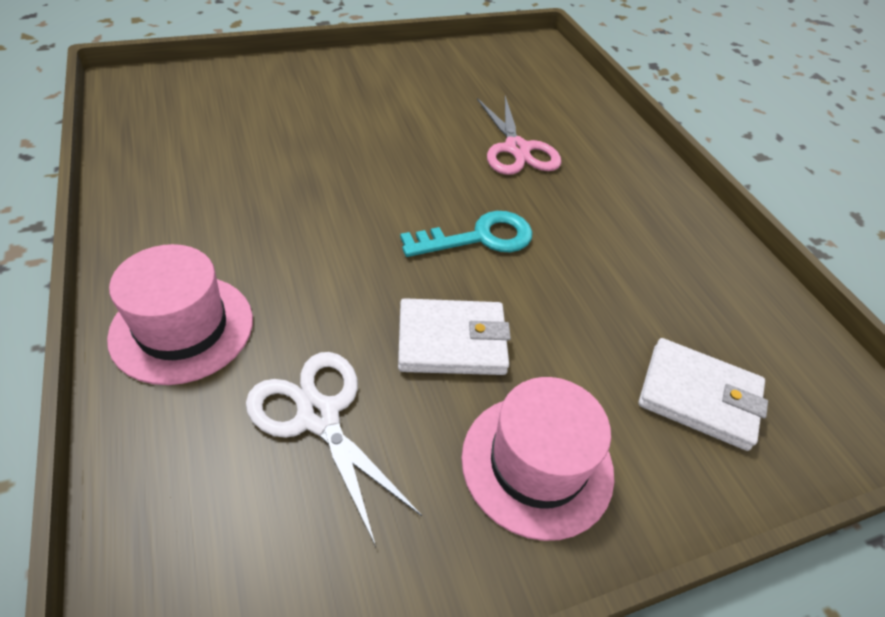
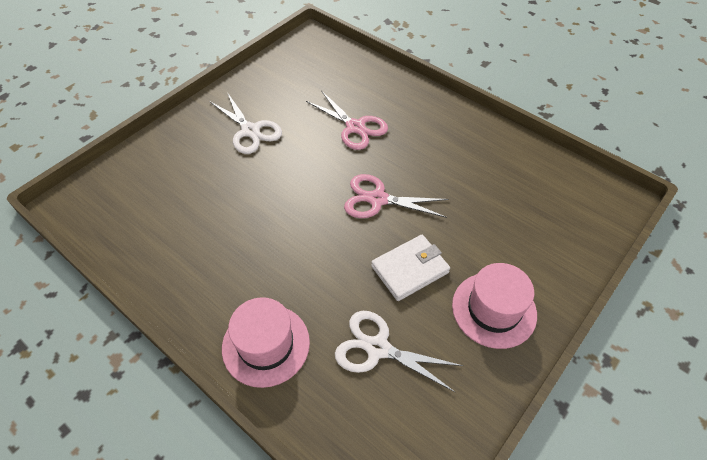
camera: 25 degrees left, 5 degrees up
turquoise key [400,211,533,257] -> pink scissors [344,174,449,218]
white wallet [638,338,768,451] -> none
none -> white scissors [209,92,282,154]

